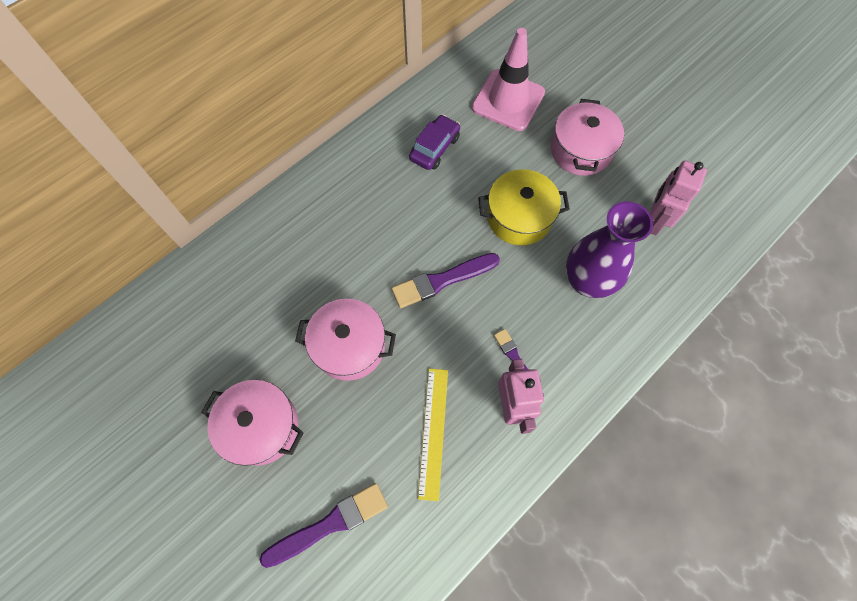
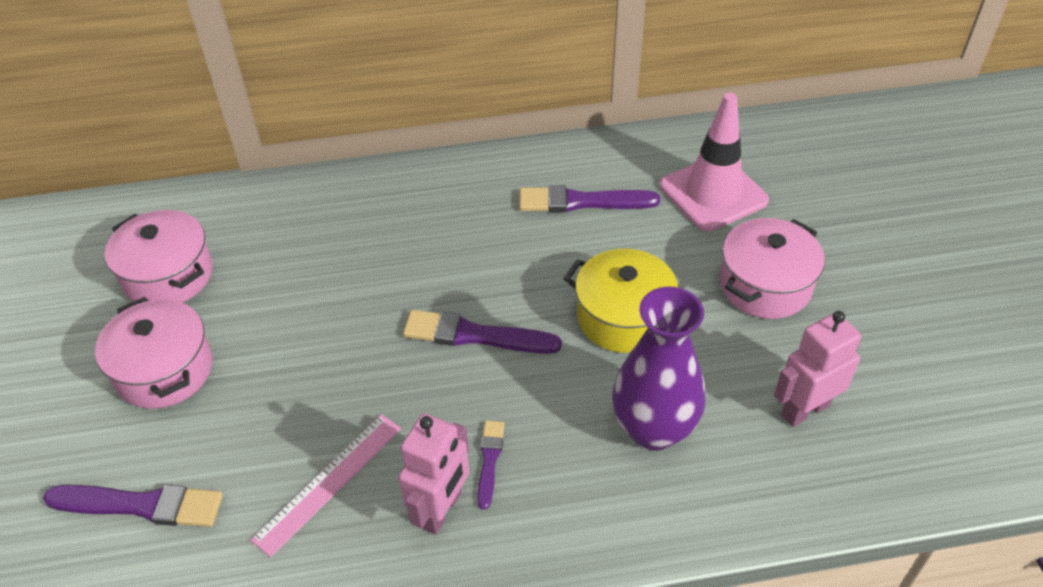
camera: 35 degrees right, 20 degrees down
pink pot [295,299,396,381] -> pink pot moved to [105,210,213,303]
purple car [409,115,460,170] -> purple brush [519,185,660,212]
yellow ruler [418,369,448,501] -> pink ruler [251,414,401,557]

